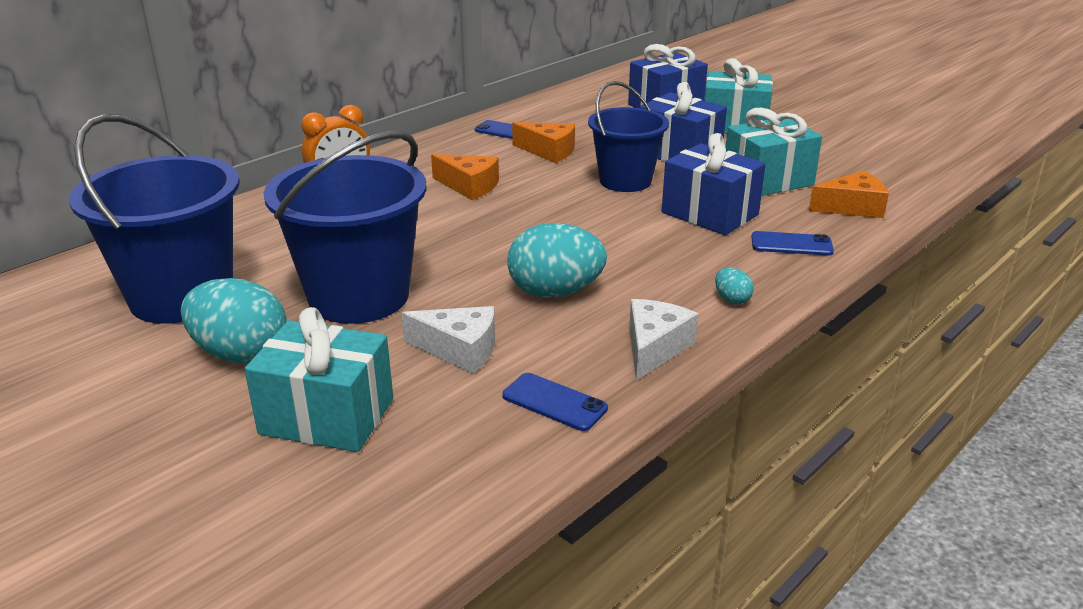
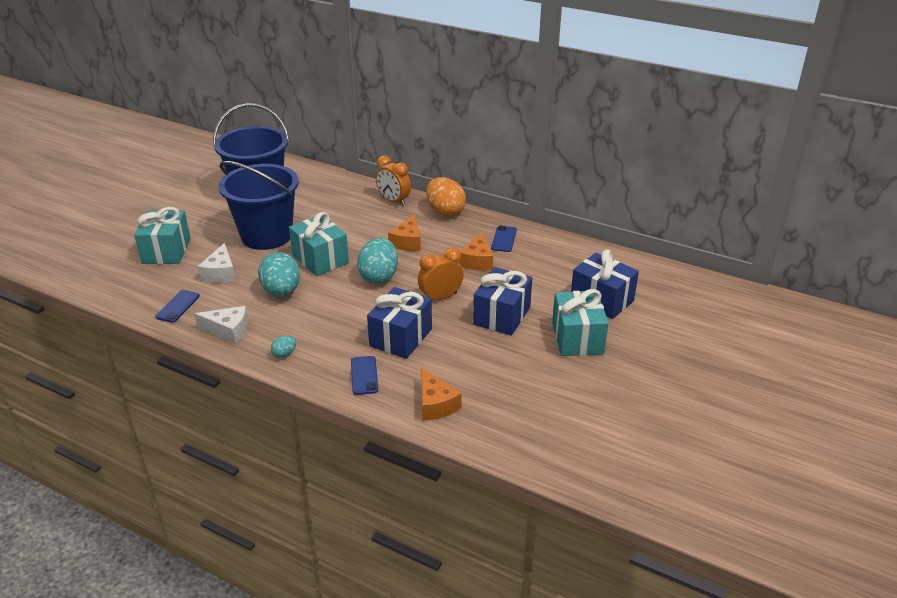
camera: 75 degrees right, 5 degrees up
turquoise egg [181,278,287,364] -> turquoise egg moved to [357,238,398,284]
blue bucket [588,81,669,192] -> orange clock [418,247,464,300]
turquoise gift [725,107,822,196] -> turquoise gift moved to [289,212,349,276]
none -> orange egg [426,177,466,217]

